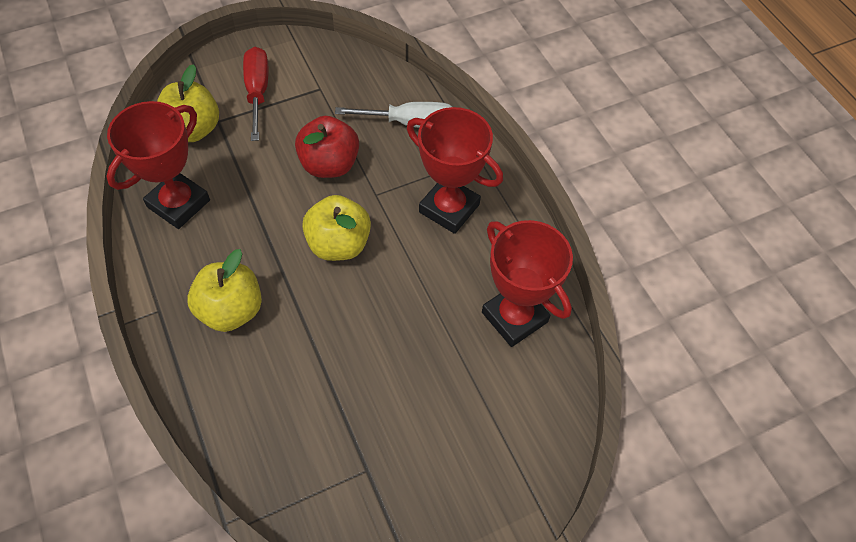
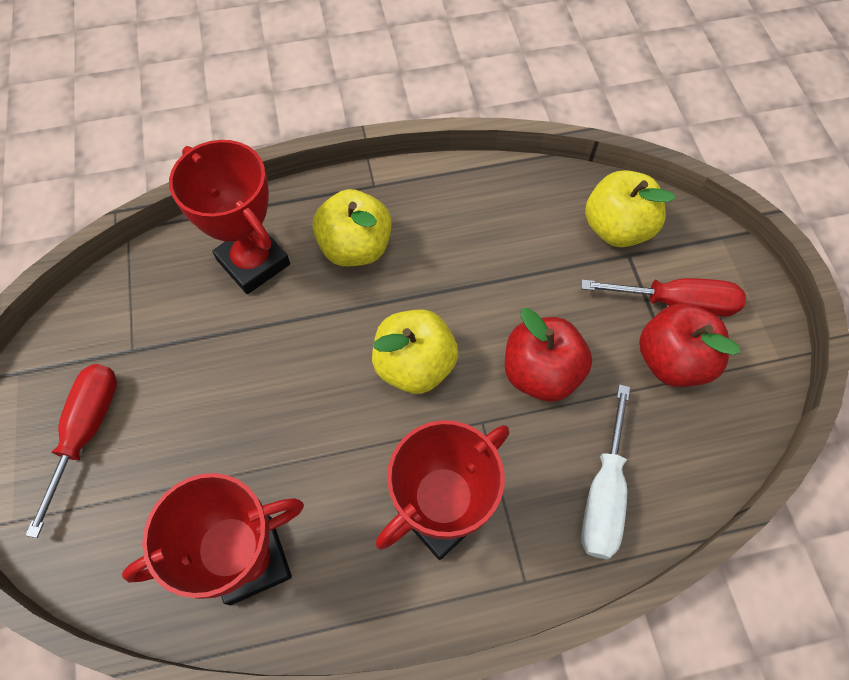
camera: 105 degrees right, 5 degrees up
red trophy [106,101,210,229] -> red trophy moved to [169,140,290,294]
none -> red screwdriver [25,364,117,538]
none -> red apple [639,303,740,387]

